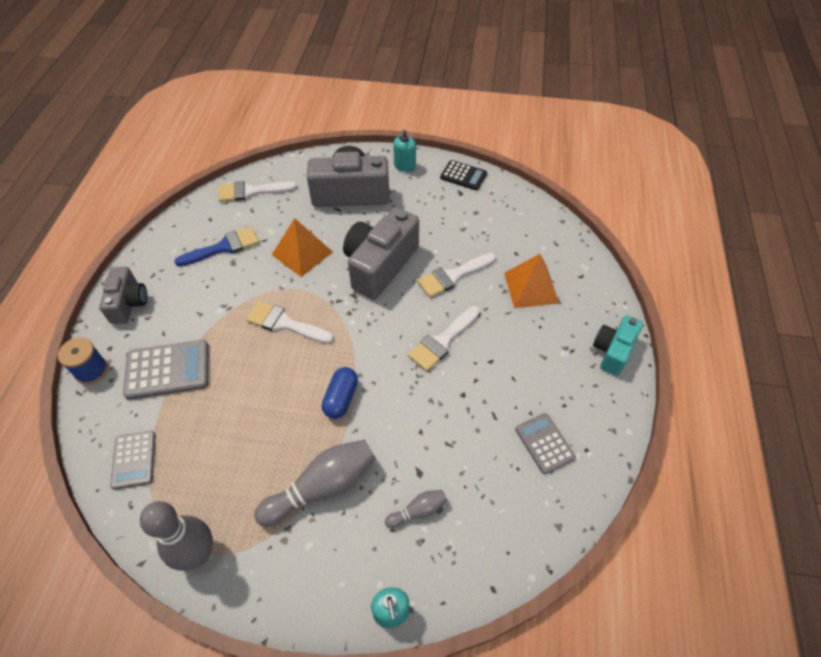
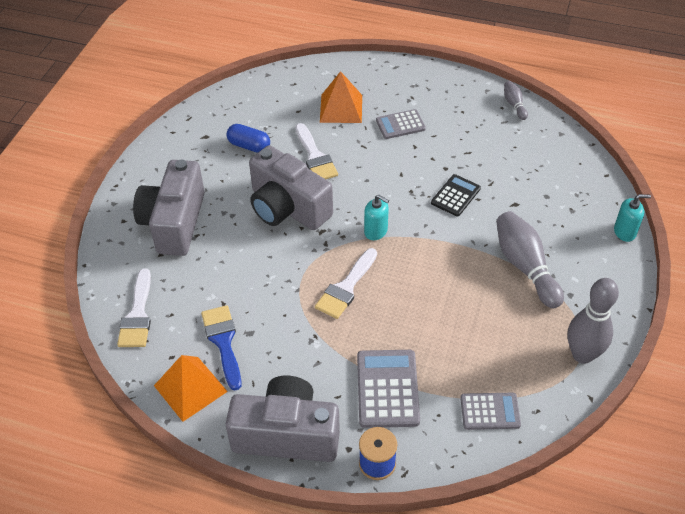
camera: 80 degrees left, 5 degrees down
grey camera [99,267,147,324] -> grey camera [226,376,340,462], size x1.70
orange pyramid [272,218,333,277] -> orange pyramid moved to [154,355,228,422]
blue capsule [322,367,358,419] -> blue capsule moved to [226,124,270,153]
grey bowling pin [385,490,447,528] -> grey bowling pin moved to [504,81,528,120]
turquoise soap dispenser [393,130,416,172] -> turquoise soap dispenser moved to [364,195,389,240]
white brush [408,306,480,371] -> none
black calculator [440,160,487,190] -> black calculator moved to [431,174,481,217]
grey calculator [515,413,576,474] -> grey calculator moved to [376,109,426,139]
turquoise camera [593,315,643,376] -> none

